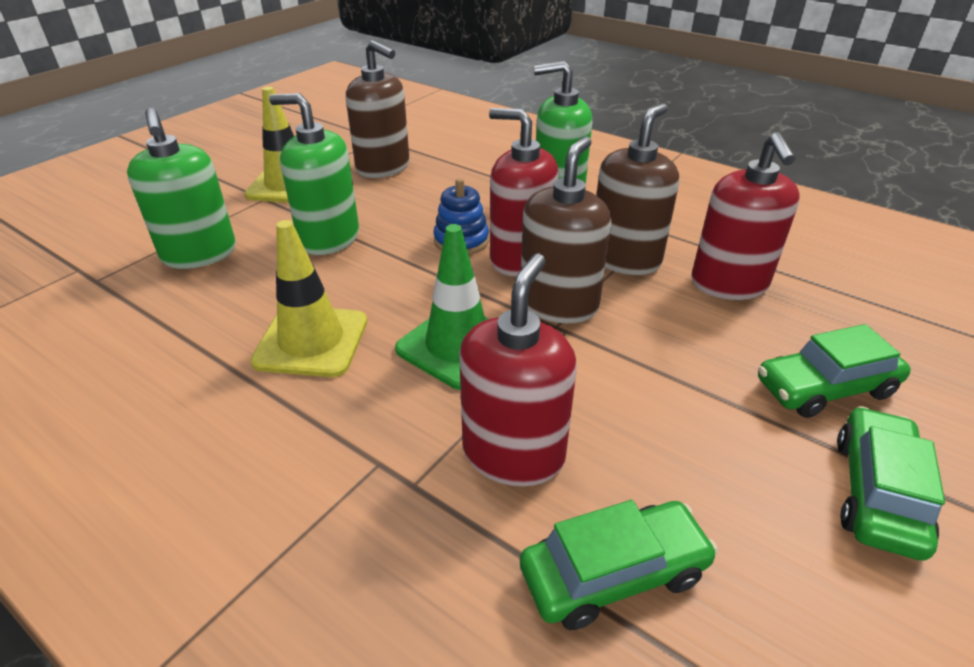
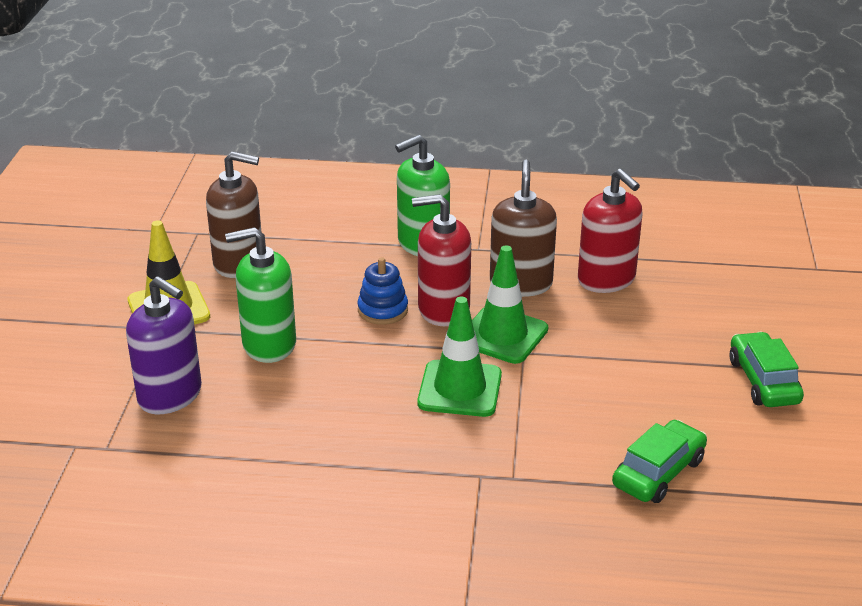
camera: 30 degrees left, 5 degrees down
green soap dispenser [127,108,236,269] -> purple soap dispenser [126,276,202,414]
yellow traffic cone [250,220,367,377] -> none
red soap dispenser [459,254,577,486] -> none
brown soap dispenser [521,136,611,323] -> green traffic cone [472,245,548,364]
green car [758,324,911,418] -> none

